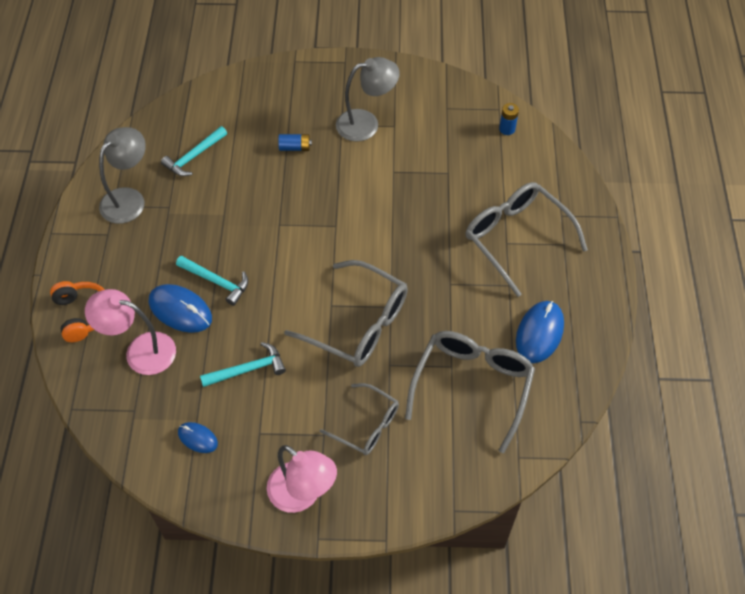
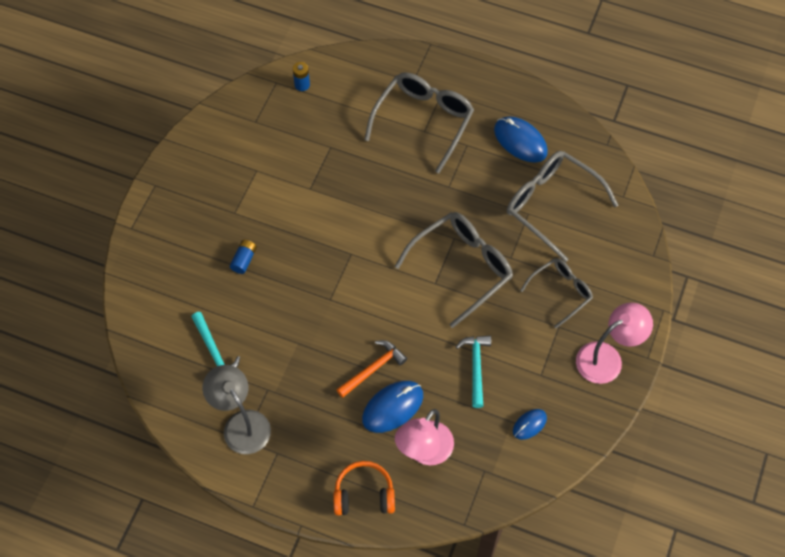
camera: 70 degrees left, 5 degrees up
turquoise hammer [176,256,248,306] -> orange hammer [336,340,407,398]
grey lamp [336,57,400,141] -> none
grey glasses [465,182,588,297] -> grey glasses turned 135 degrees clockwise [364,72,474,173]

